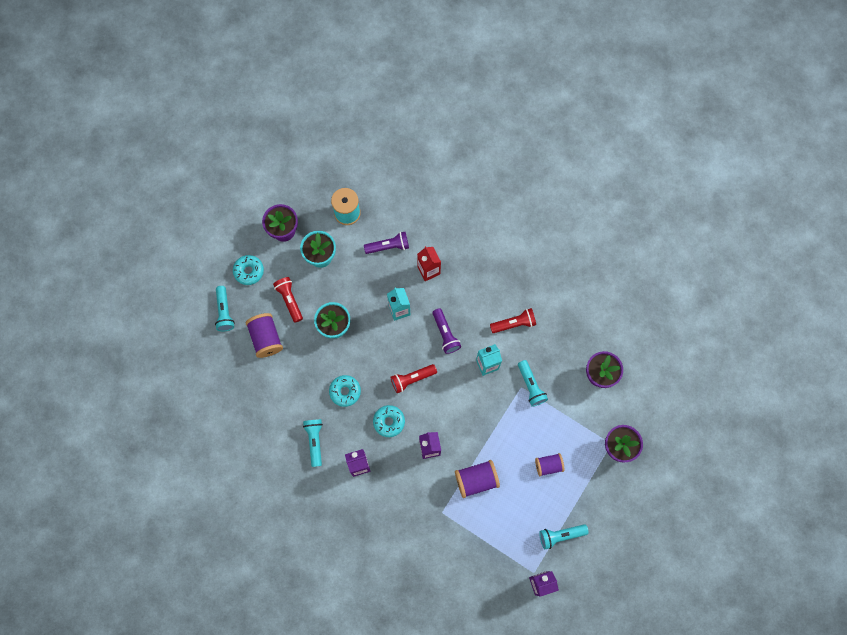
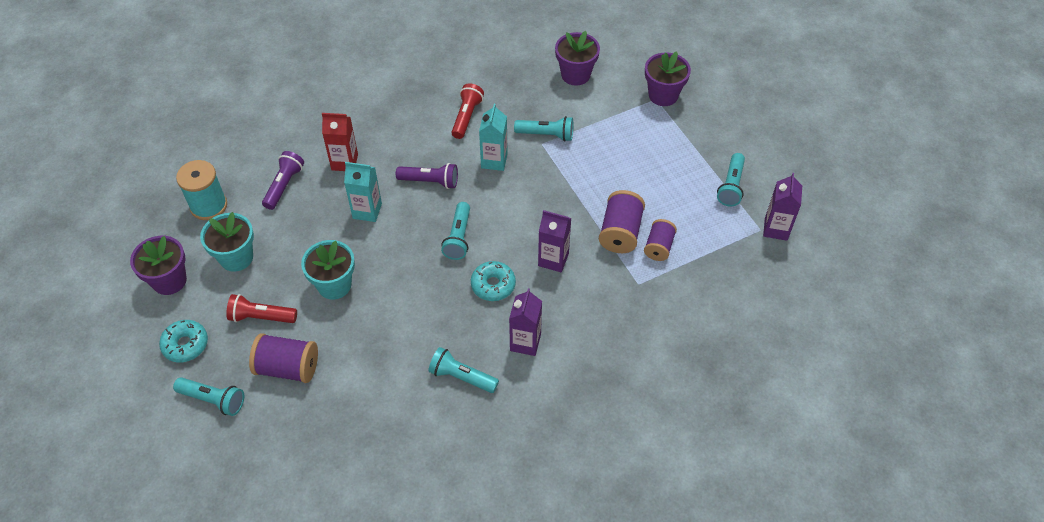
camera: 60 degrees left, 20 degrees down
turquoise donut [329,375,361,407] -> none
red flashlight [391,364,437,393] -> turquoise flashlight [441,202,470,260]
purple spool [535,453,564,476] -> purple spool moved to [644,219,677,261]

